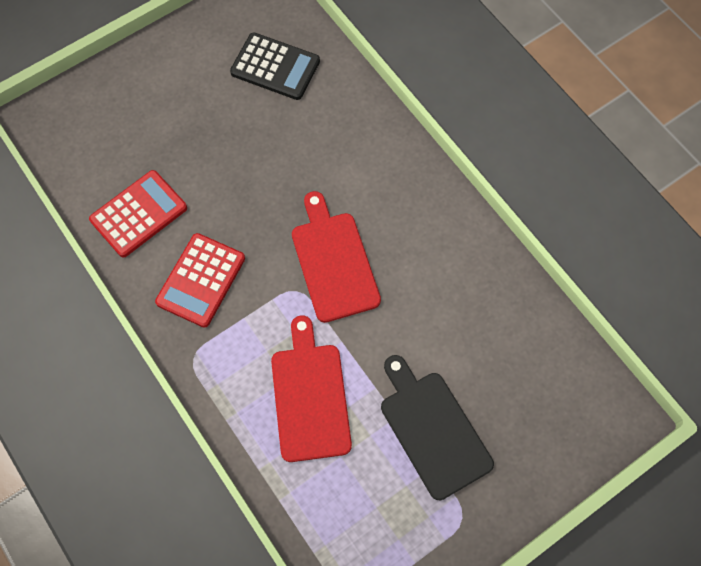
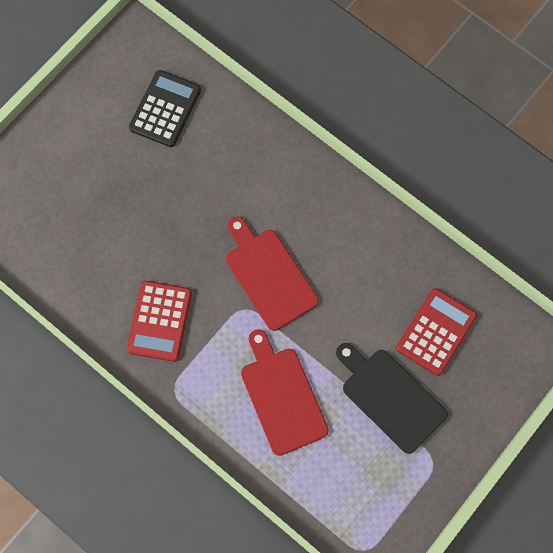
camera: 15 degrees left, 5 degrees up
red calculator [89,170,187,257] -> red calculator moved to [396,288,477,376]
black calculator [230,33,320,100] -> black calculator turned 75 degrees counterclockwise [129,70,201,147]

